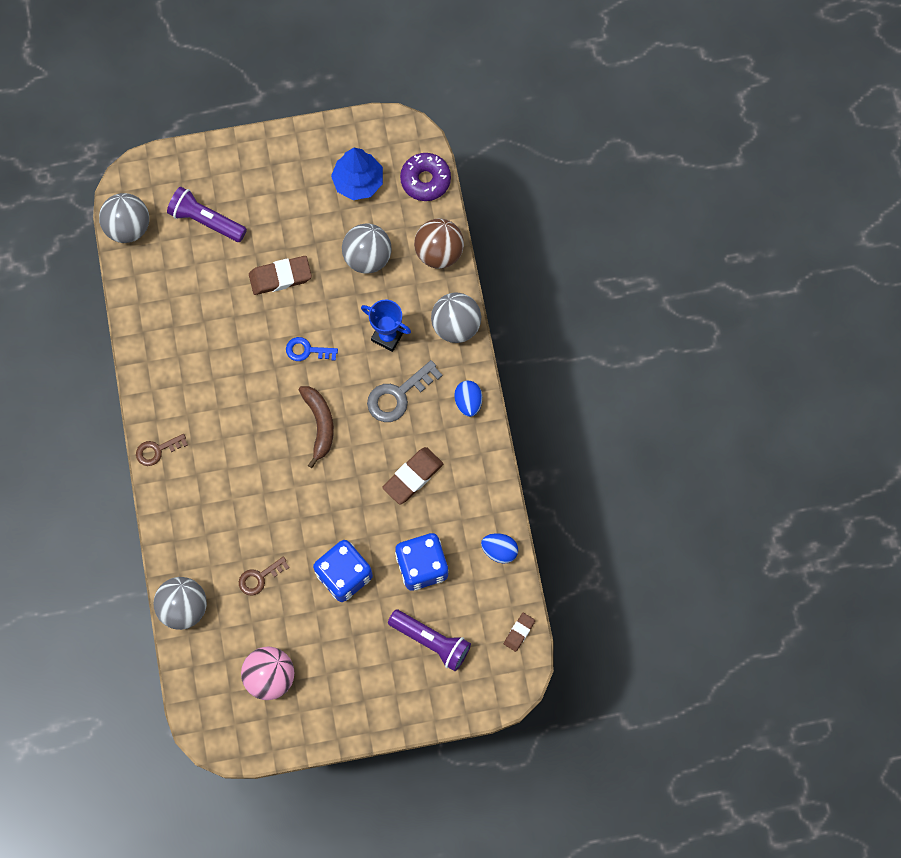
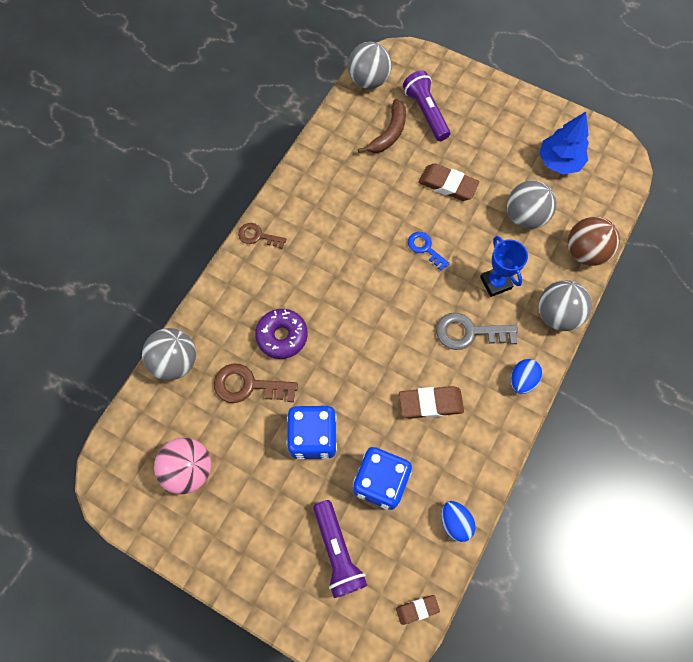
camera: 40 degrees right, 5 degrees down
brown key [239,557,290,595] -> brown key [214,363,298,403], size x1.57
brown banana [299,386,334,468] -> brown banana moved to [358,99,406,153]
purple donut [400,153,451,201] -> purple donut moved to [255,309,308,359]

